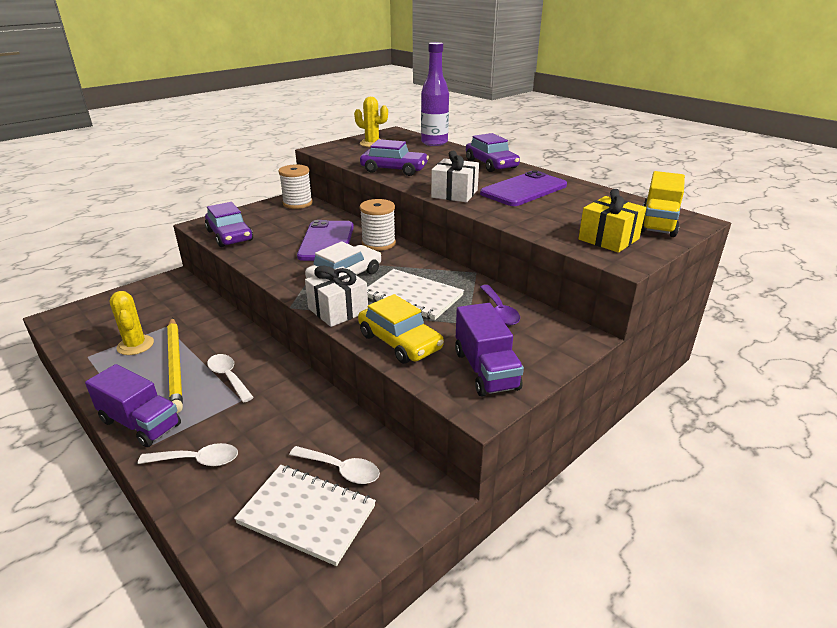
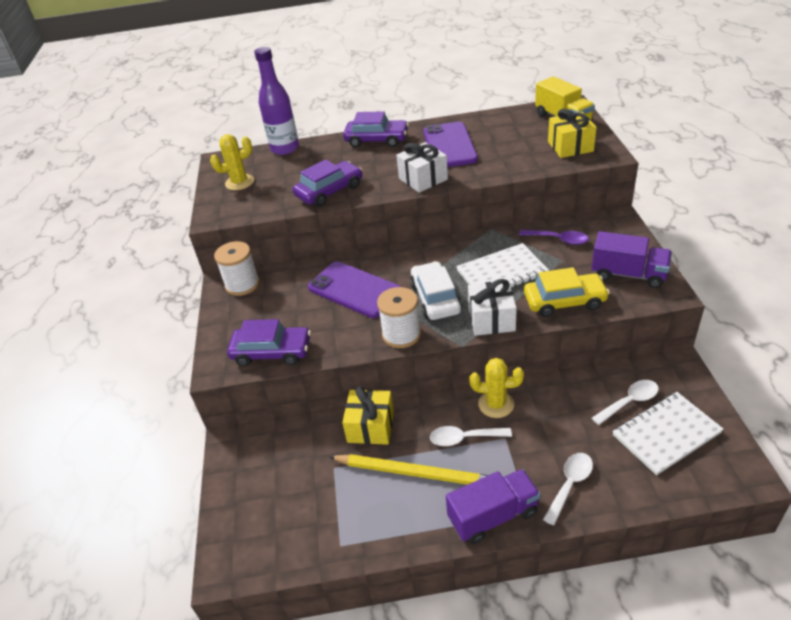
camera: 50 degrees left, 10 degrees up
yellow cactus [109,291,154,355] -> yellow cactus moved to [469,358,524,418]
white spool [360,199,396,251] -> white spool moved to [377,287,421,348]
none -> yellow gift [342,386,394,445]

